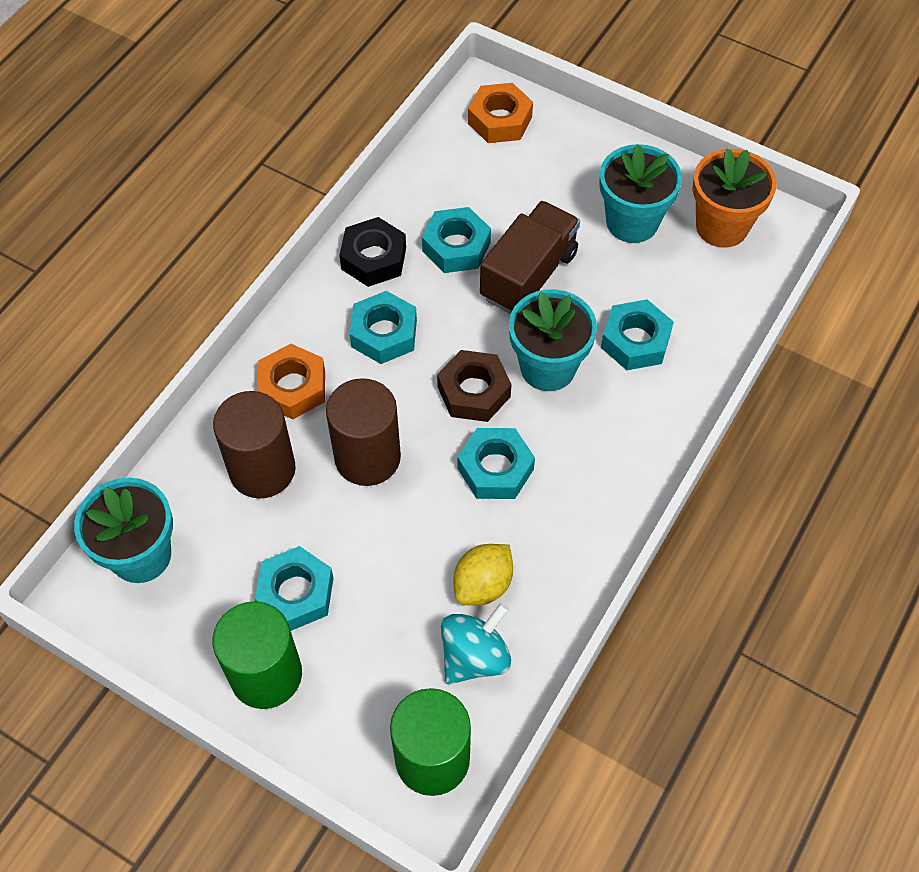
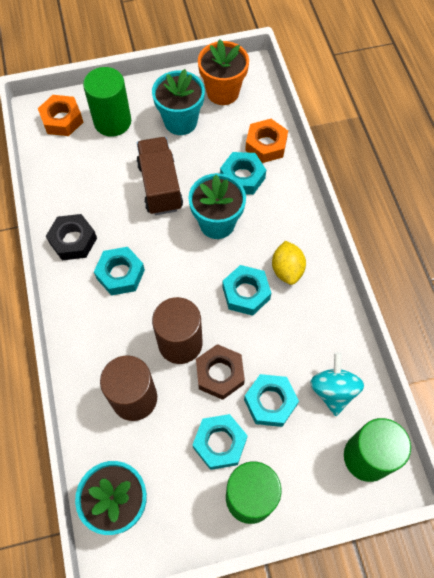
camera: 45 degrees left, 5 degrees up
orange nut [257,344,325,420] -> orange nut moved to [245,119,288,163]
turquoise nut [422,207,491,273] -> turquoise nut moved to [244,374,299,427]
brown nut [437,350,512,422] -> brown nut moved to [196,344,245,400]
yellow lemon [453,544,513,606] -> yellow lemon moved to [272,241,306,285]
none -> green cylinder [83,67,131,137]

